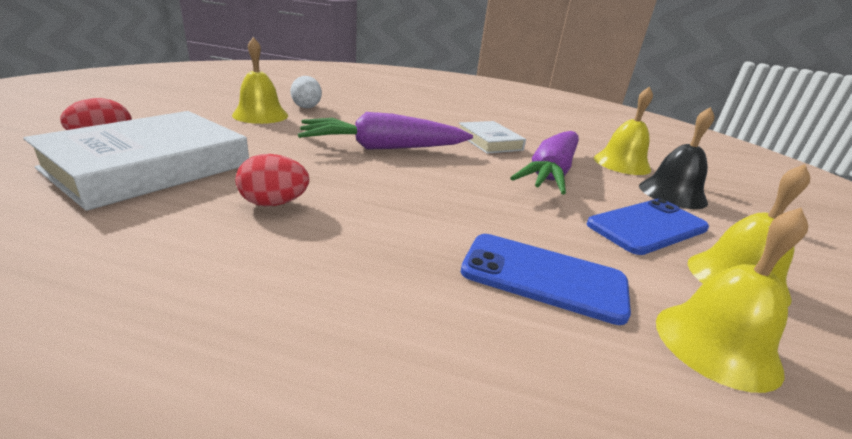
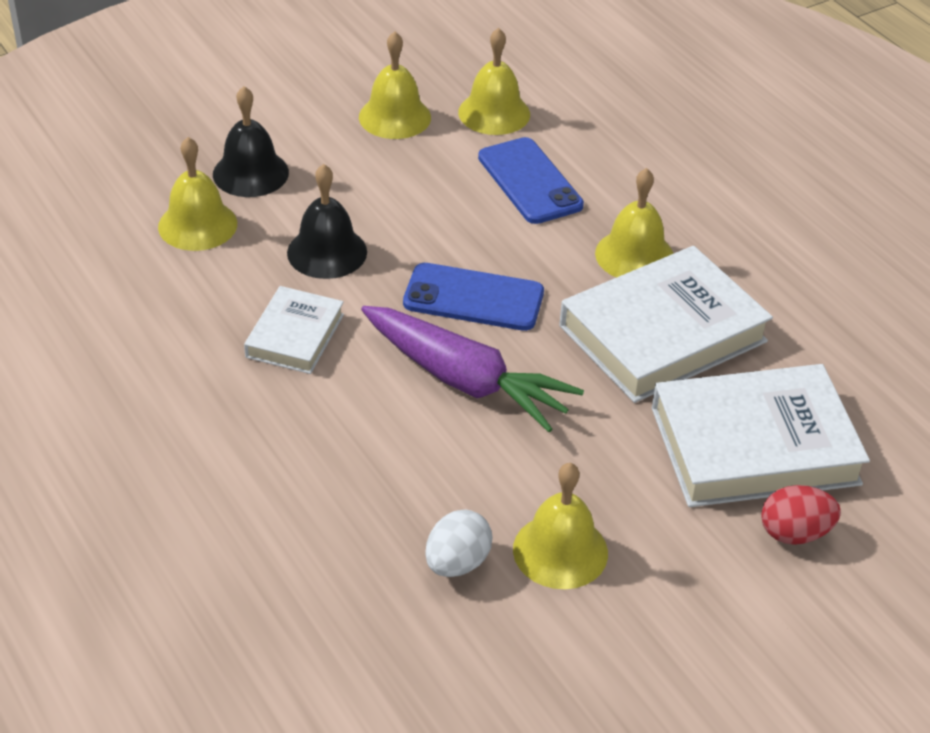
camera: 135 degrees left, 15 degrees up
red egg [235,154,309,206] -> white book [559,246,773,403]
purple carrot [510,131,579,194] -> black bell [287,164,367,279]
blue phone [587,199,709,255] -> blue phone moved to [403,263,544,331]
none -> yellow bell [595,168,674,278]

